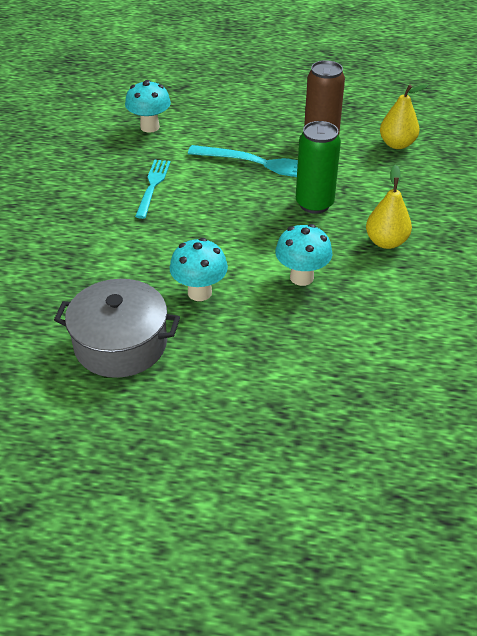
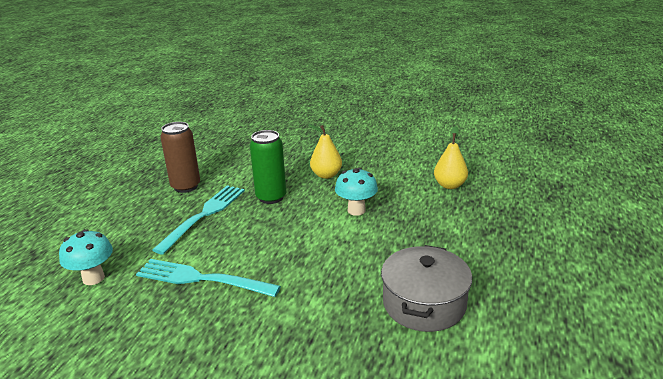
camera: 80 degrees left, 15 degrees down
turquoise fork [135,160,171,219] -> turquoise fork [136,259,281,297], size x1.52
turquoise mushroom [170,238,228,301] -> none
yellow pear [380,84,429,149] -> yellow pear moved to [434,126,468,189]

